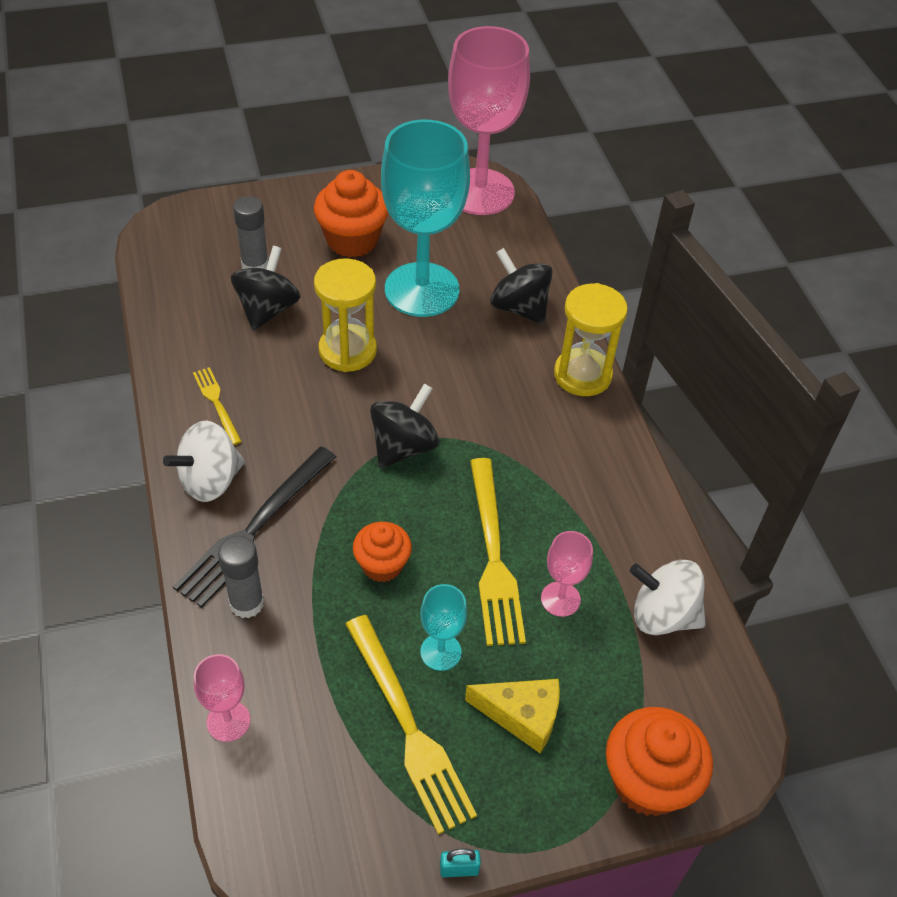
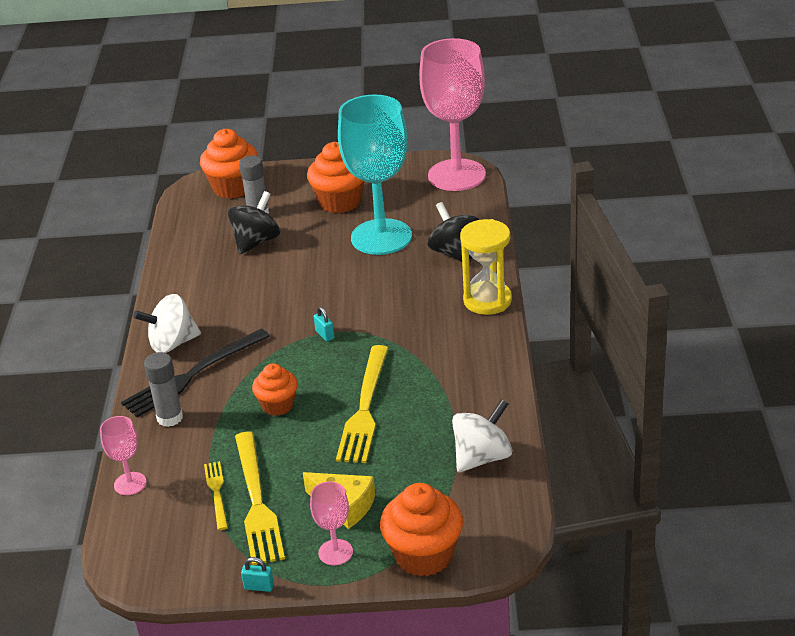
camera: 20 degrees right, 15 degrees down
yellow fork [193,367,242,445] -> yellow fork moved to [204,461,228,530]
yellow hourglass [314,258,377,372] -> none
black spinning top [370,384,440,468] -> turquoise padlock [314,307,334,341]
turquoise goblet [420,584,467,671] -> none
pink goblet [541,531,593,617] -> pink goblet moved to [310,481,353,565]
white spinning top [630,560,706,635] -> white spinning top turned 105 degrees clockwise [452,399,512,472]
none -> orange cupcake [200,129,258,199]

